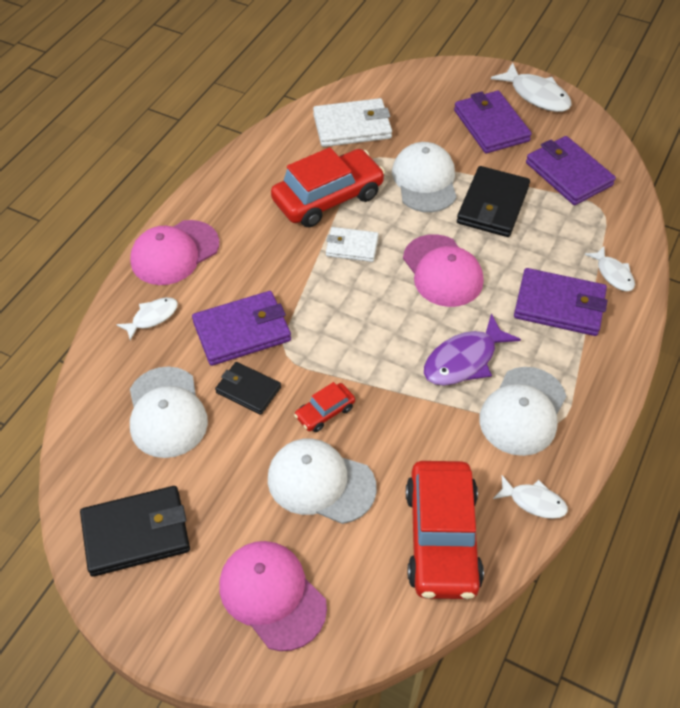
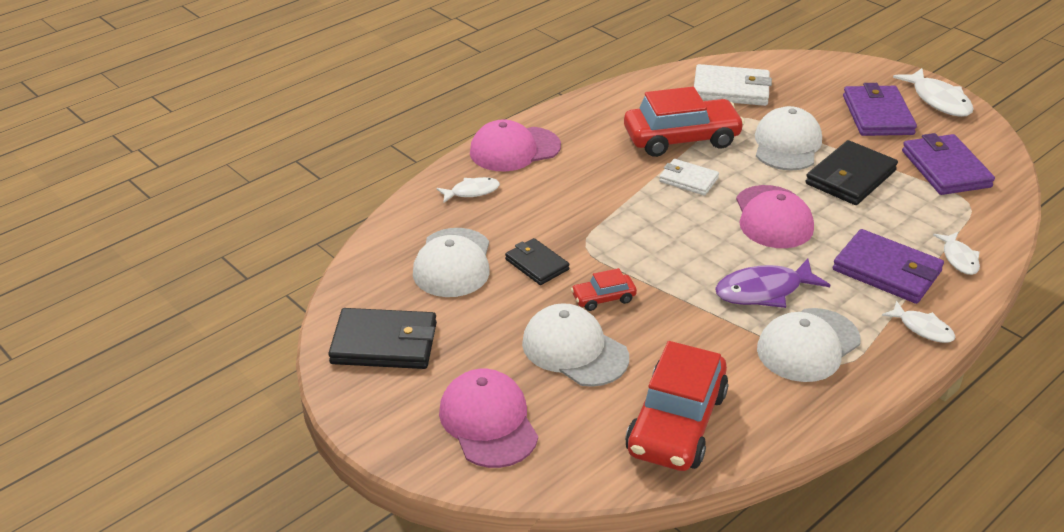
camera: 20 degrees right, 15 degrees down
purple wallet [192,291,291,366] -> none
white fish [493,475,568,519] -> white fish moved to [882,301,956,343]

